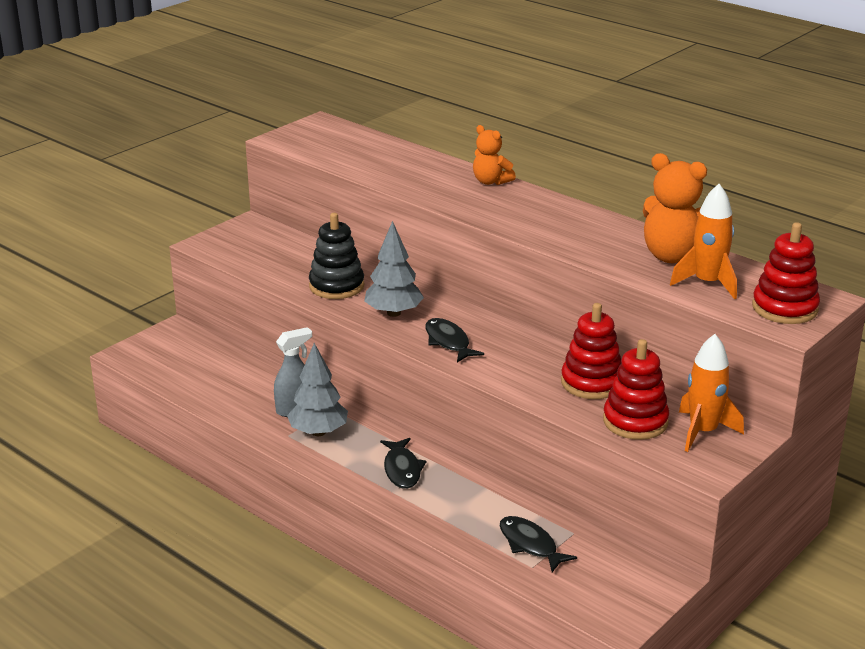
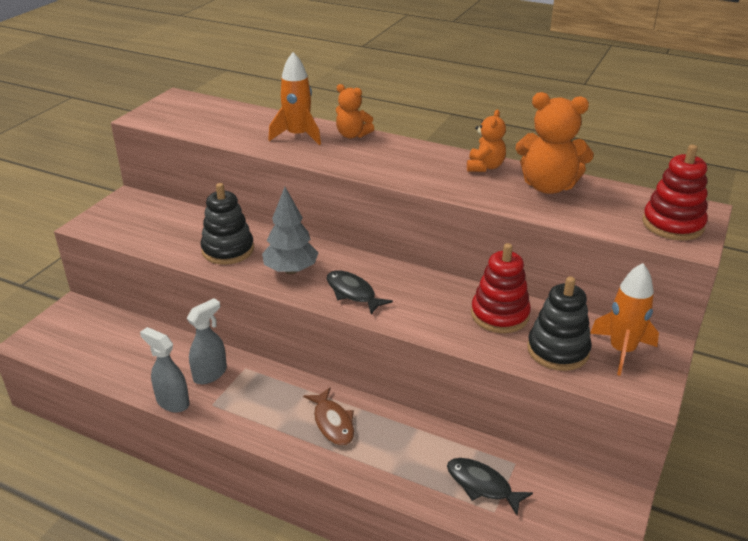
camera: 15 degrees left, 5 degrees up
grey tree [287,343,348,436] -> none
black fish [380,438,427,489] -> brown fish [303,388,354,446]
red stacking toy [603,339,669,440] -> black stacking toy [527,276,592,371]
orange rocket [670,184,737,299] -> orange rocket moved to [268,52,321,145]
none -> grey spray bottle [140,327,190,413]
none -> orange teddy bear [467,109,506,172]

